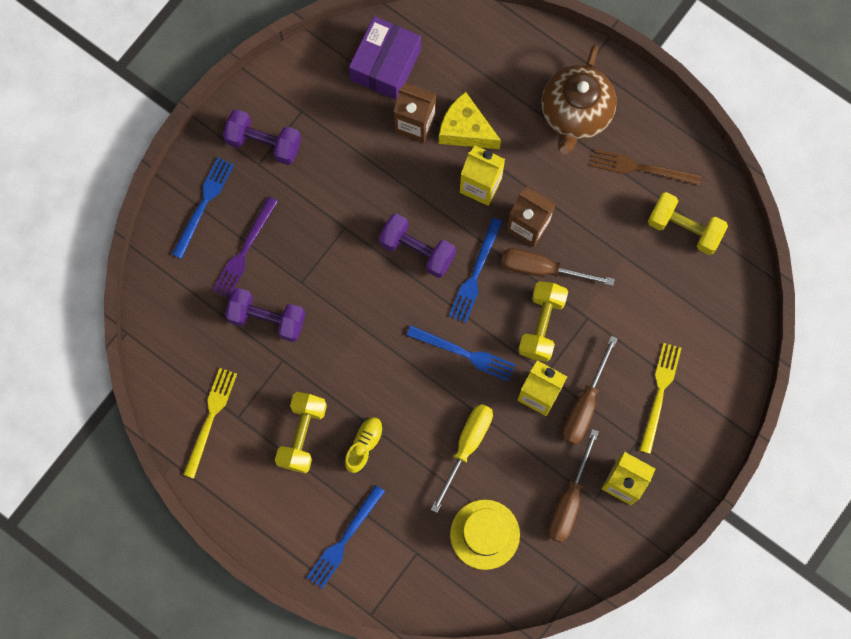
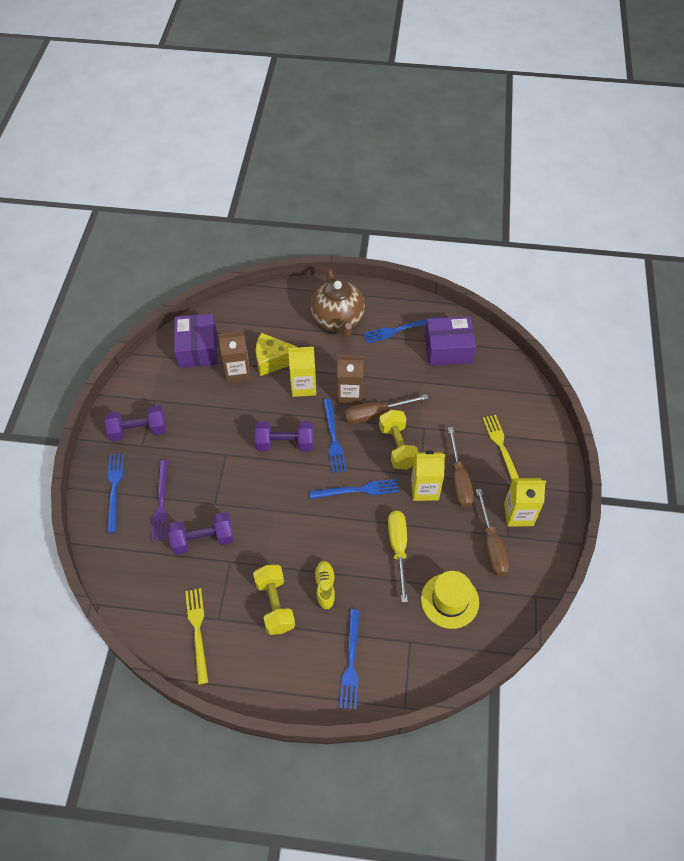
camera: 30 degrees left, 20 degrees down
brown fork [591,149,702,185] -> blue fork [363,316,439,343]
yellow dumbbell [648,192,728,255] -> purple box [425,317,476,365]

